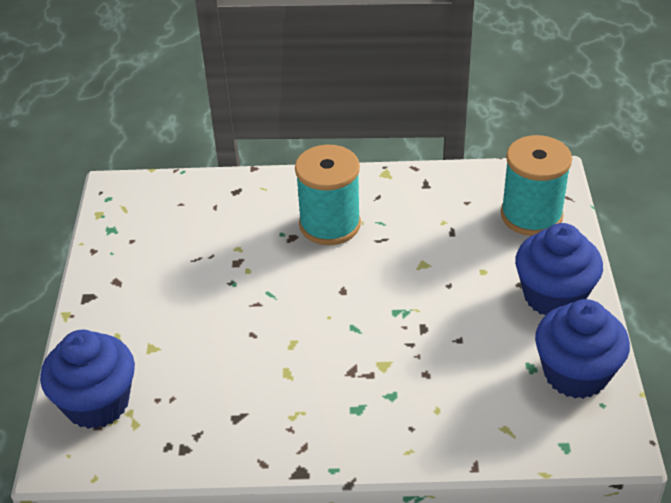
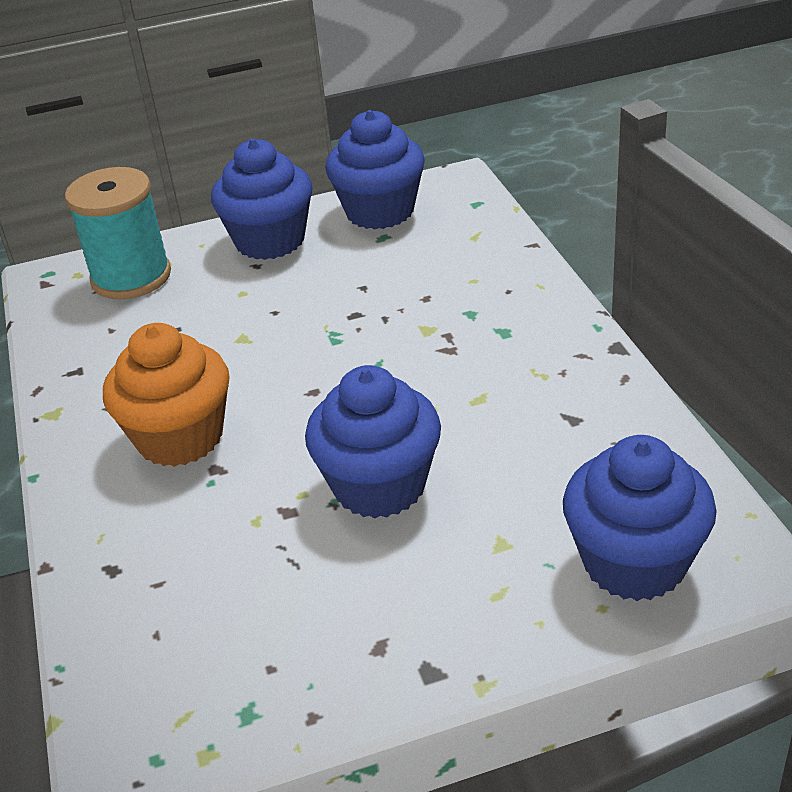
camera: 105 degrees left, 5 degrees down
turquoise spool [295,145,361,245] -> orange cupcake [103,323,230,467]
none -> blue cupcake [305,365,441,519]

